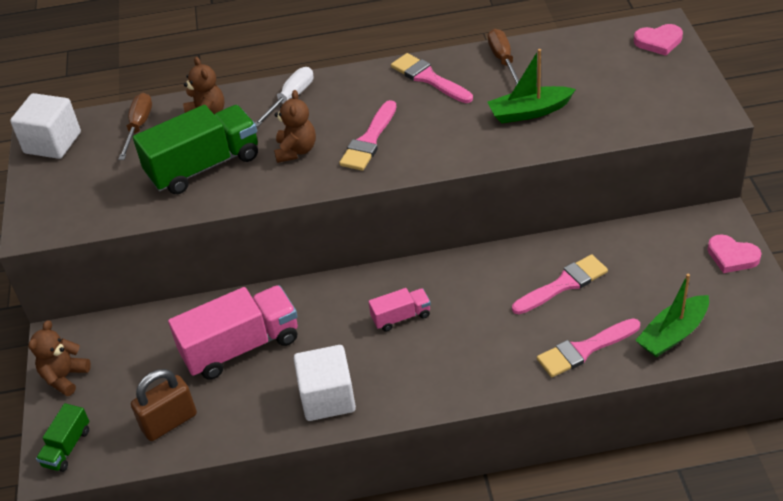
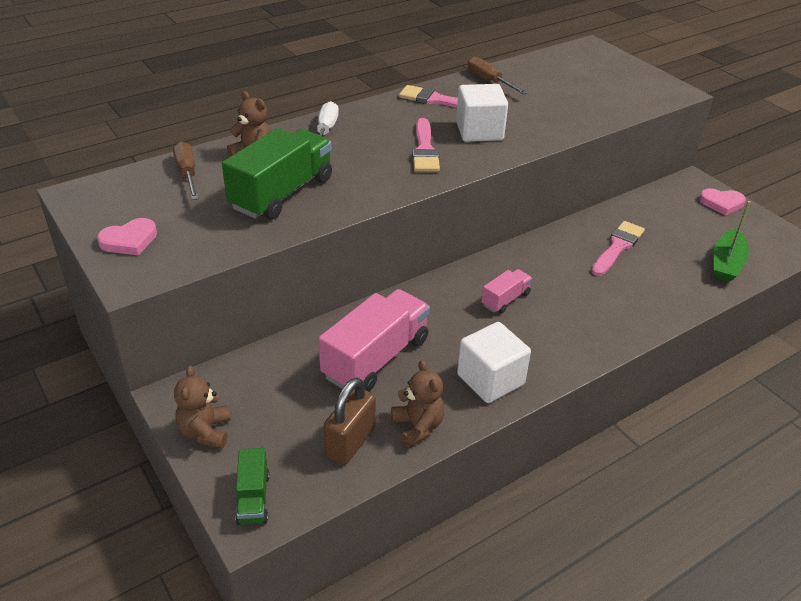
camera: 30 degrees left, 5 degrees down
white cube [10,93,81,159] -> white cube moved to [456,84,508,142]
brown teddy bear [274,90,316,163] -> brown teddy bear moved to [391,360,445,447]
green boat [487,49,576,123] -> none
pink brush [537,318,640,377] -> none
pink heart [634,24,683,56] -> pink heart moved to [97,218,157,256]

